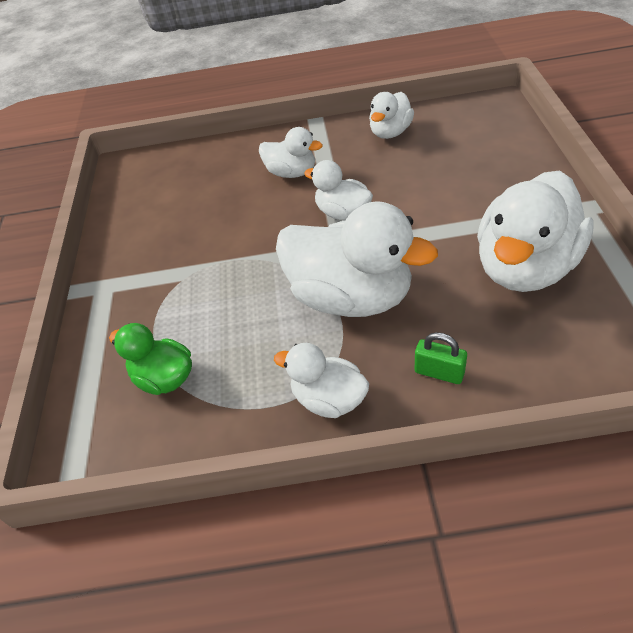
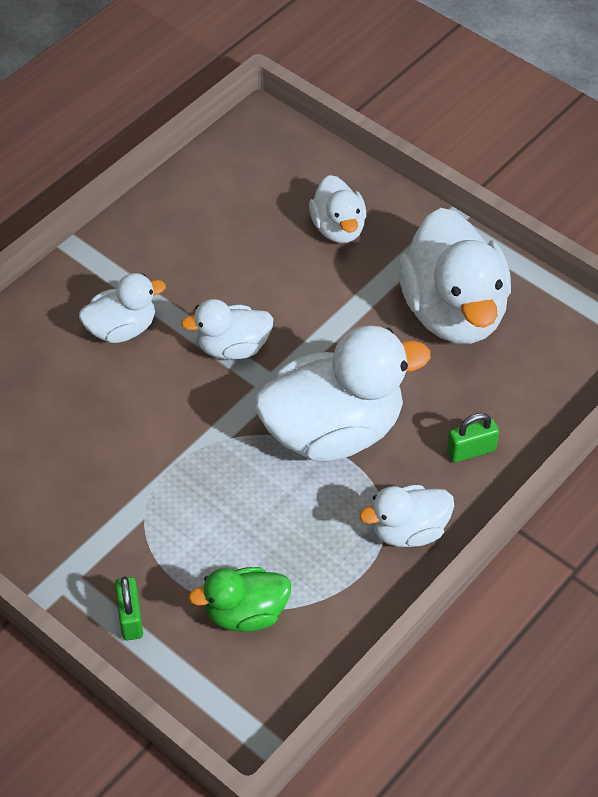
camera: 50 degrees left, 5 degrees up
white duck [369,92,414,139] -> white duck moved to [309,175,366,243]
none -> green padlock [115,576,143,641]

